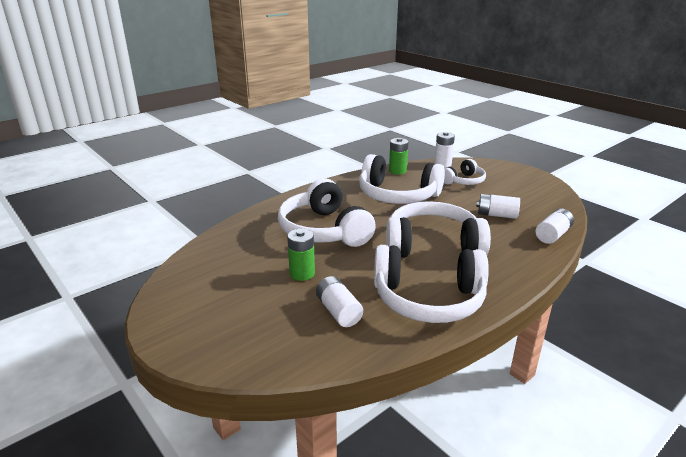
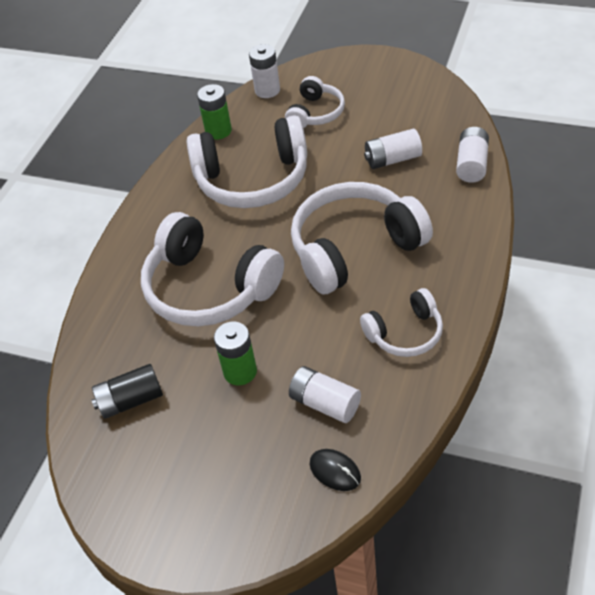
camera: 25 degrees left, 20 degrees up
white headphones [374,245,489,323] -> white headphones [360,288,443,357], size x0.54
none -> black battery [91,364,163,419]
none -> black mouse [309,449,361,491]

